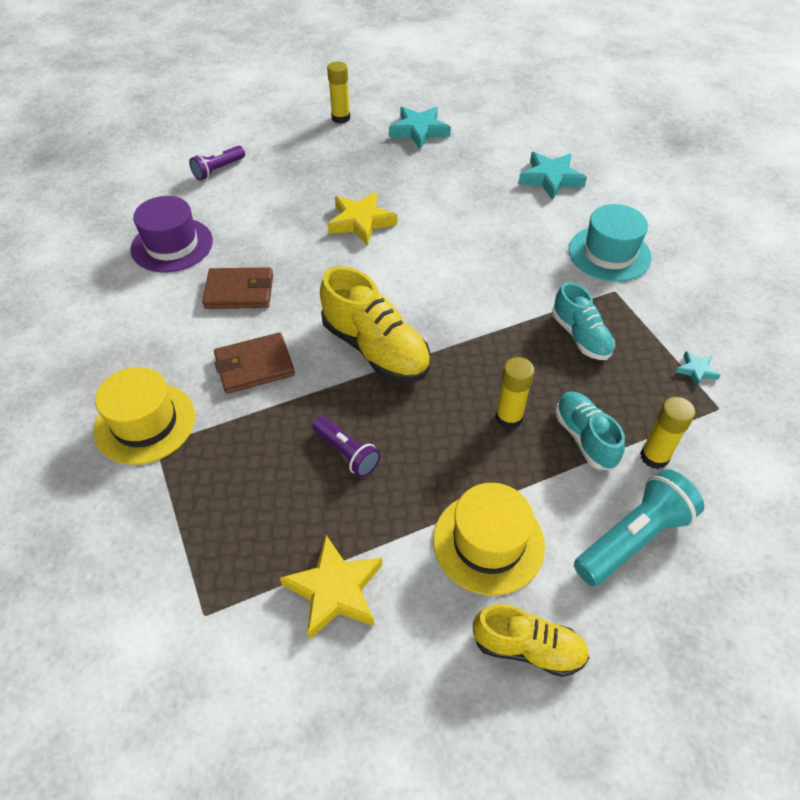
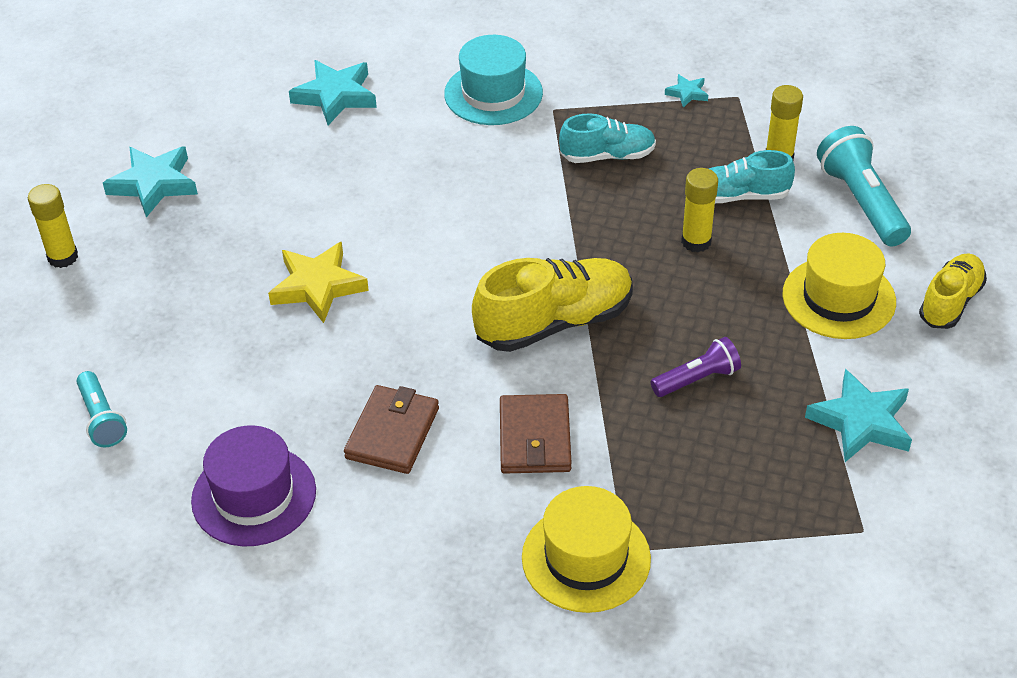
camera: 70 degrees left, 5 degrees down
purple flashlight [189,146,245,180] -> turquoise flashlight [76,371,127,447]
yellow star [280,535,382,640] -> turquoise star [805,369,912,462]

